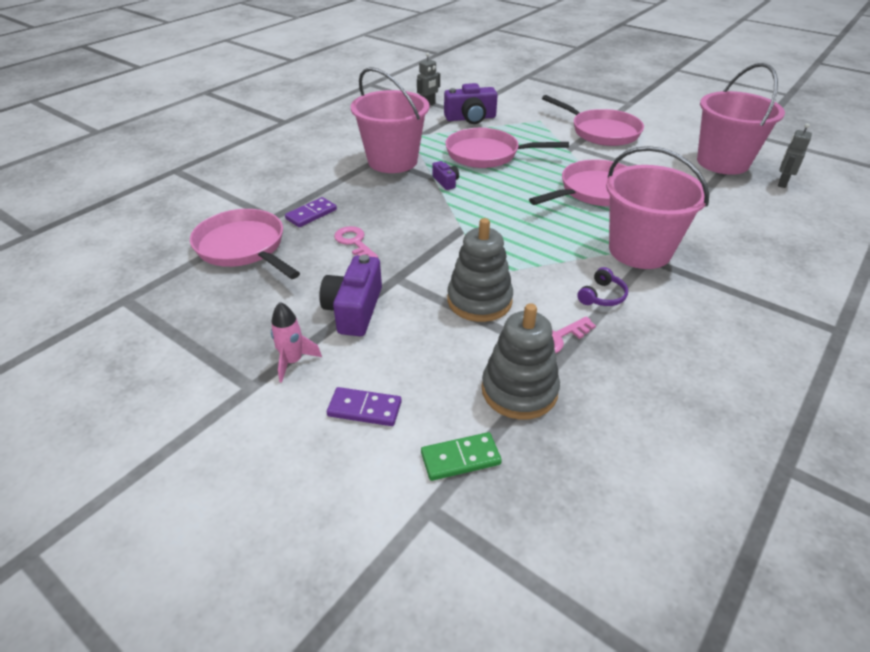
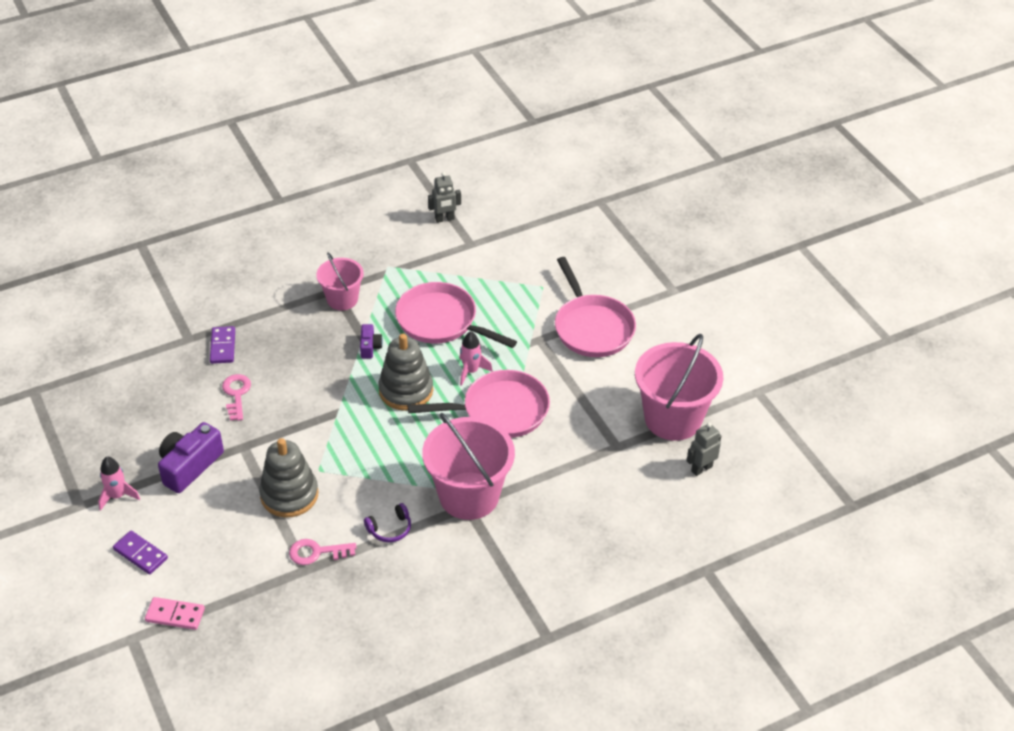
camera: 25 degrees right, 5 degrees up
pink pan [190,209,300,279] -> none
purple domino [285,197,337,227] -> purple domino turned 75 degrees counterclockwise [210,326,235,364]
pink bucket [351,67,429,173] -> pink bucket [316,252,364,311], size x0.58
green domino [421,432,502,481] -> pink domino [145,597,205,630]
purple camera [444,83,498,124] -> none
grey stacking toy [482,303,560,420] -> grey stacking toy moved to [378,334,433,411]
none -> pink rocket [460,331,493,386]

